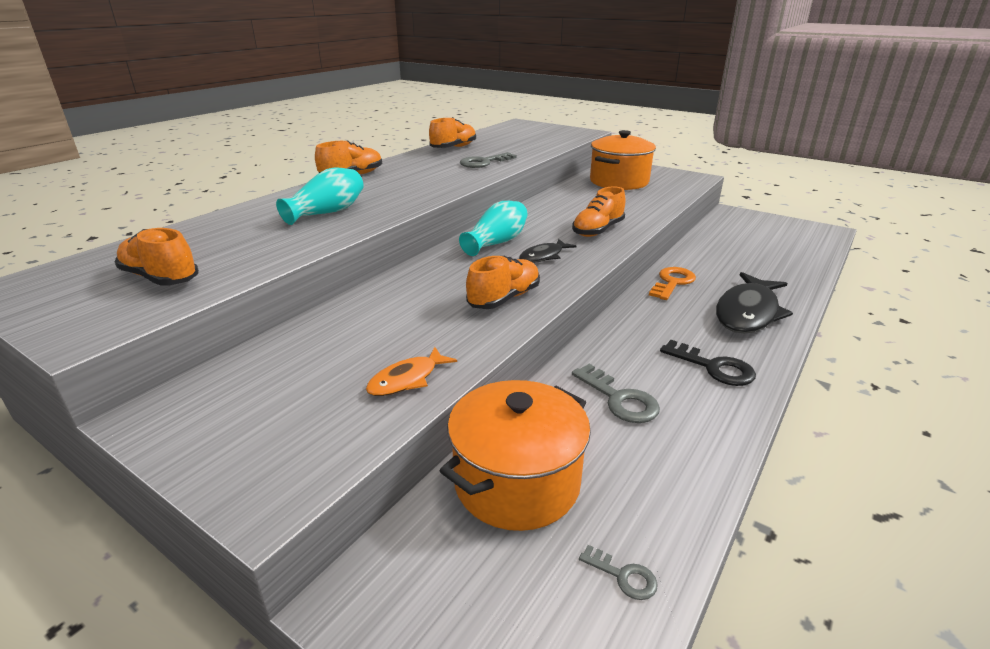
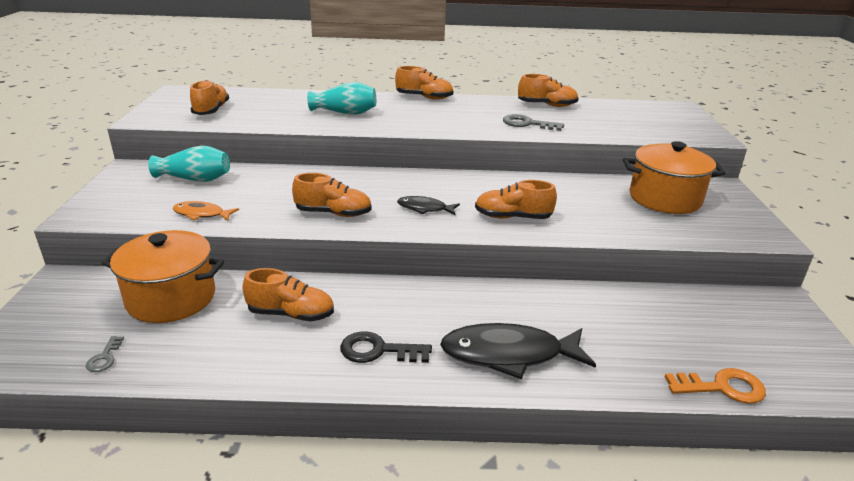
camera: 55 degrees right, 0 degrees up
turquoise vase [459,201,527,256] -> turquoise vase moved to [148,145,230,182]
grey key [572,364,660,423] -> orange shoe [242,268,334,321]
orange key [649,267,696,300] -> orange key moved to [665,368,766,404]
black key [660,340,756,386] -> black key turned 90 degrees clockwise [340,331,432,363]

